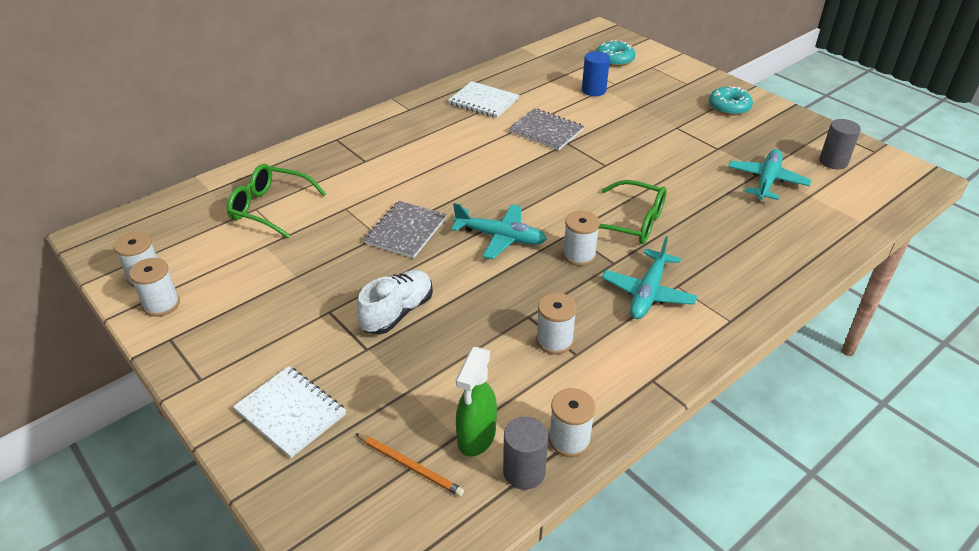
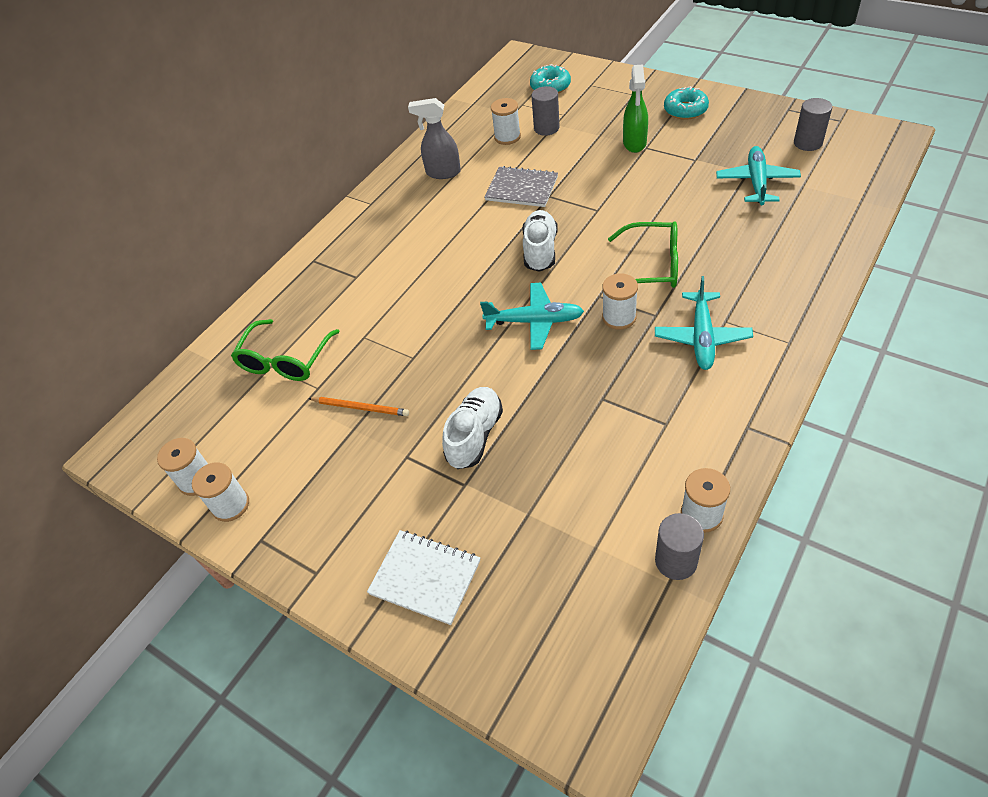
camera: 10 degrees left, 10 degrees up
green glasses [227,164,326,238] -> green glasses turned 75 degrees counterclockwise [231,319,340,381]
orange pencil [355,433,464,497] -> orange pencil moved to [308,397,409,416]
grey notebook [364,201,447,258] -> none
white notebook [448,81,519,118] -> grey spray bottle [408,98,461,179]
green spray bottle [456,347,497,457] -> green spray bottle moved to [623,65,648,153]
white spool [536,293,577,355] -> white spool moved to [491,98,521,145]
blue cylinder [582,51,610,96] -> grey cylinder [531,86,560,136]
none -> white shoe [522,210,558,272]

